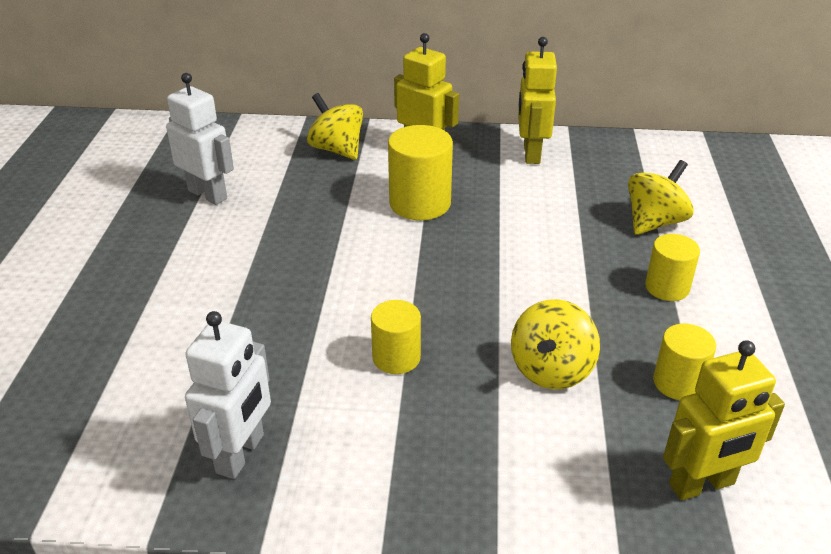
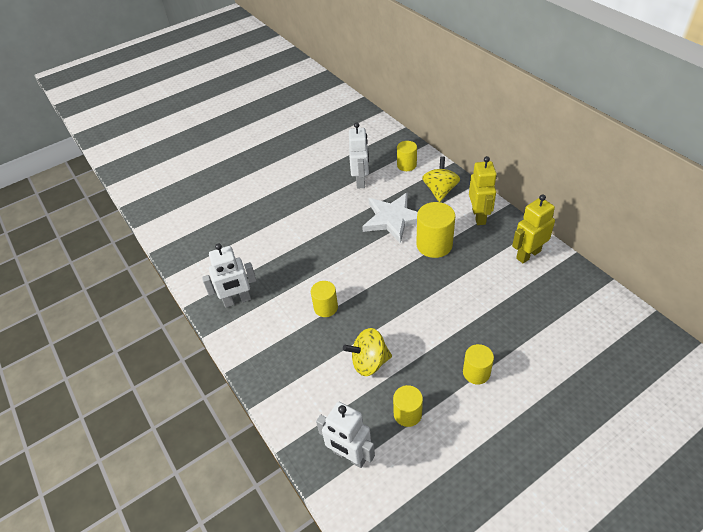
camera: 55 degrees right, 10 degrees up
yellow spinning top [628,160,694,235] -> none
yellow robot [663,340,785,500] -> white robot [316,402,375,468]
none -> white star [362,193,418,244]
none -> yellow cylinder [397,141,417,171]

